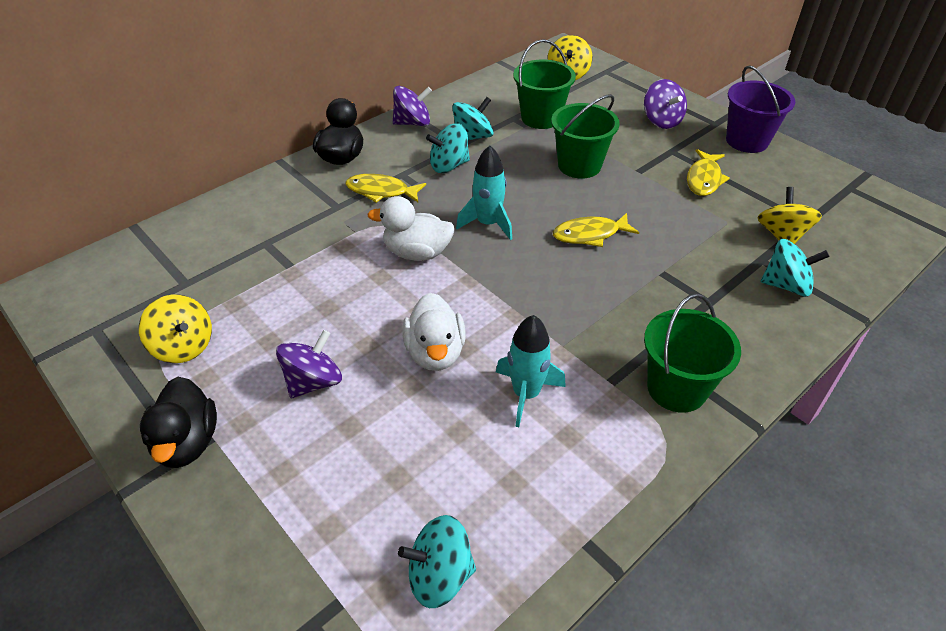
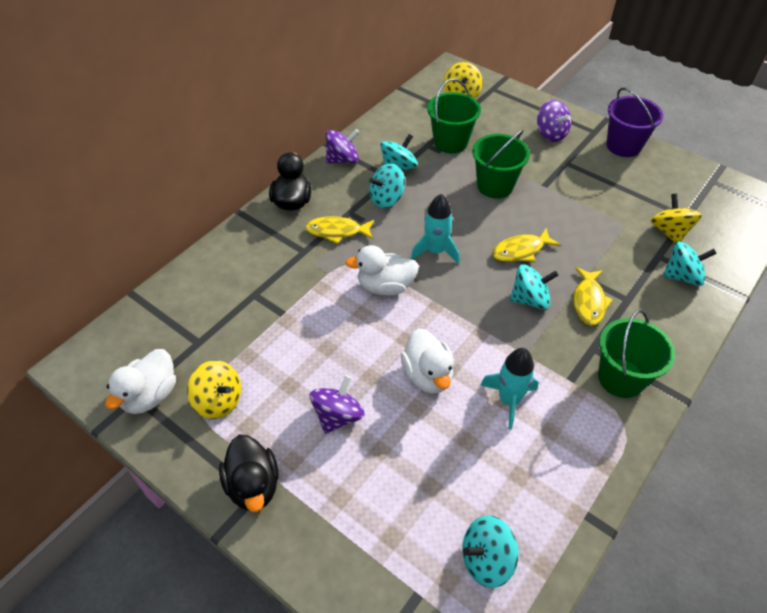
camera: 10 degrees left, 5 degrees up
yellow fish [687,149,730,196] -> yellow fish moved to [574,267,613,326]
none -> white duck [105,349,176,414]
none -> turquoise spinning top [510,264,558,310]

